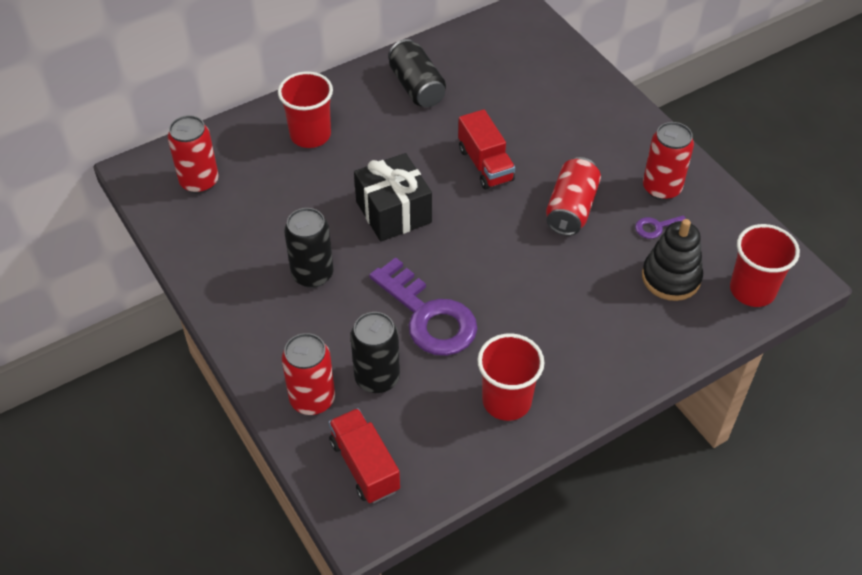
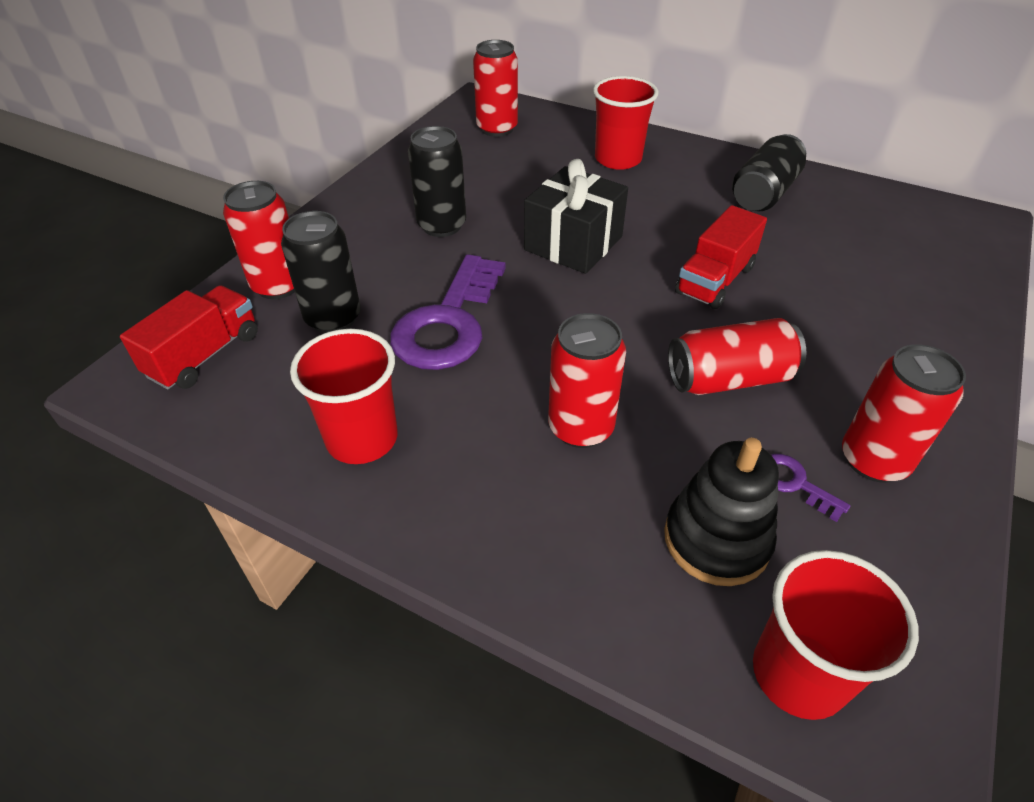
camera: 60 degrees right, 5 degrees down
none -> red can [548,313,626,448]

